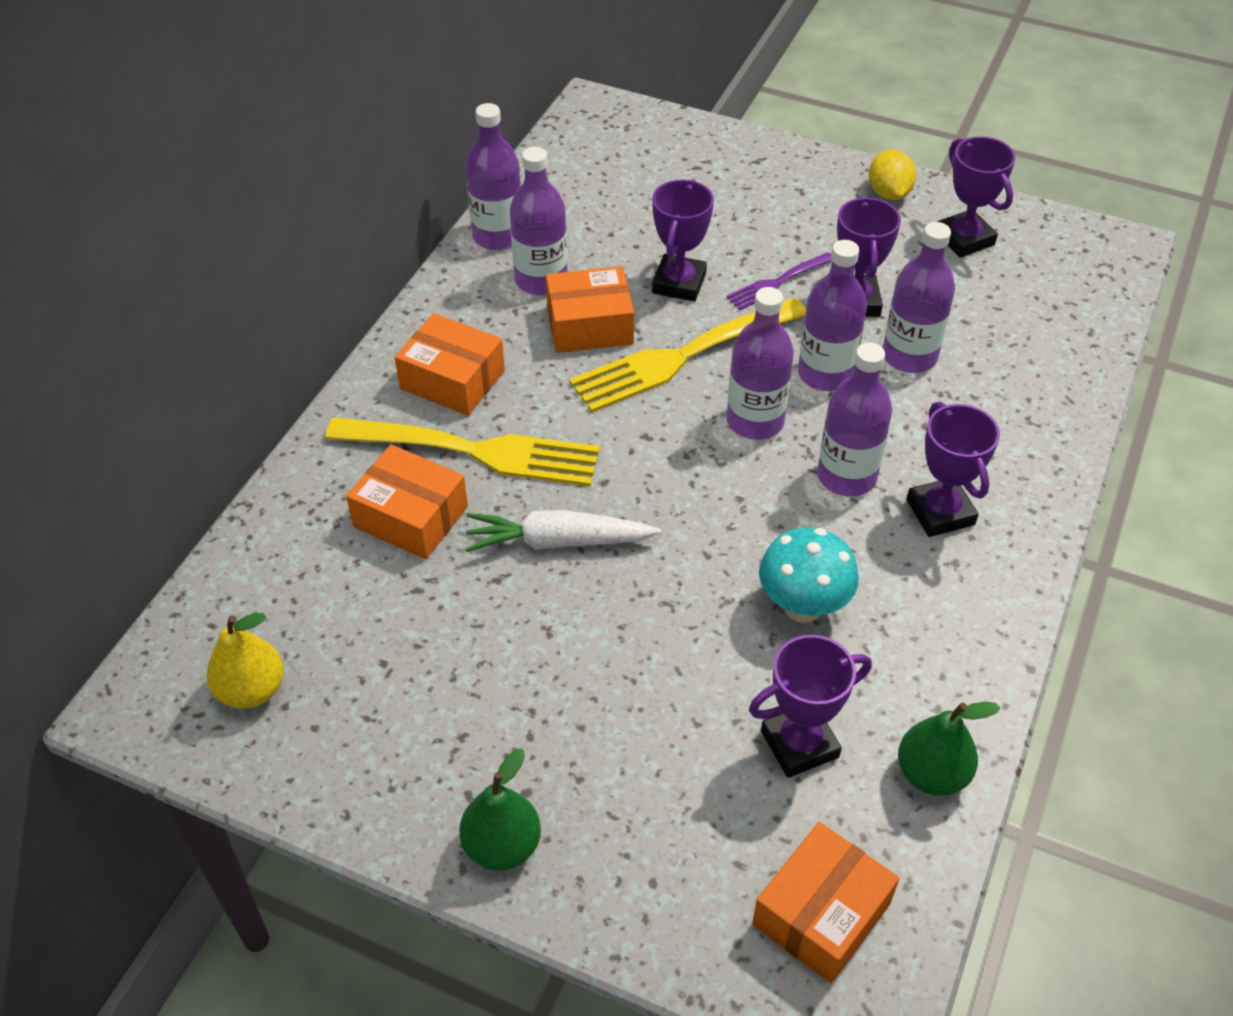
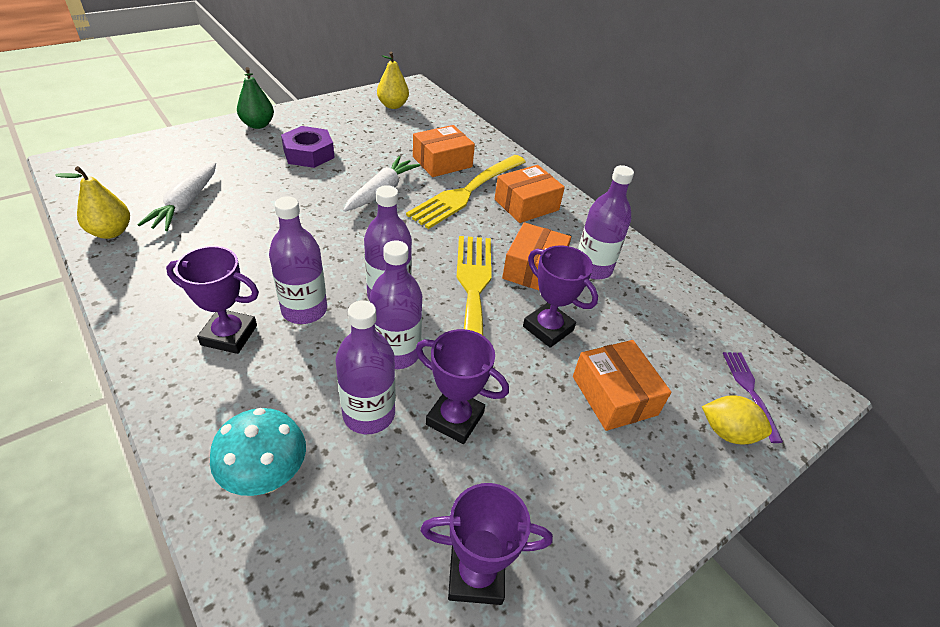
camera: 115 degrees right, 5 degrees down
purple bottle [465,103,521,250] -> none
purple fork [726,252,832,310] -> purple fork moved to [723,352,783,443]
purple trophy [749,635,872,778] -> white carrot [137,162,216,231]
orange box [752,822,900,983] -> orange box moved to [573,340,671,431]
turquoise mushroom [759,527,859,623] -> turquoise mushroom moved to [210,408,306,496]
yellow lemon [869,149,916,200] -> yellow lemon moved to [702,395,772,444]
green pear [898,702,1001,796] -> yellow pear [55,166,130,239]
none -> purple nut [281,126,335,168]

